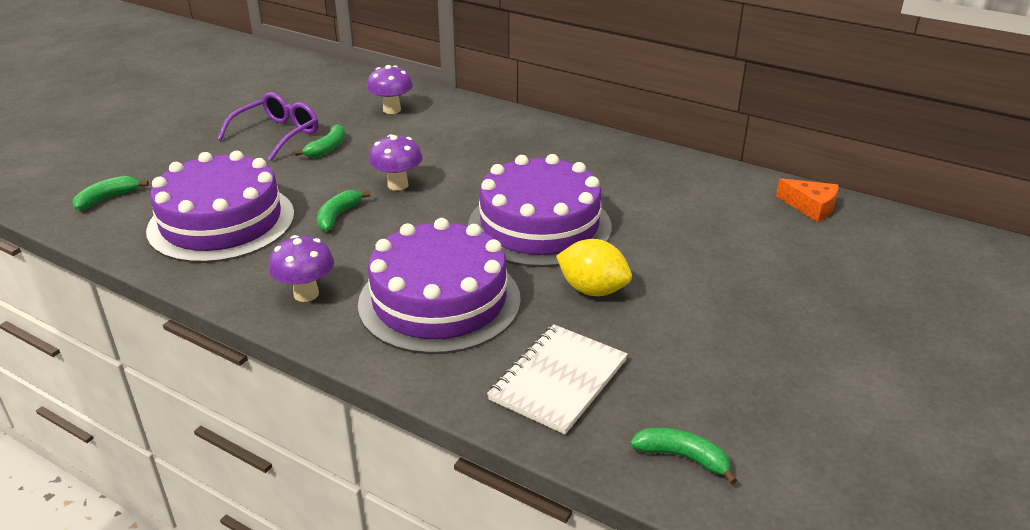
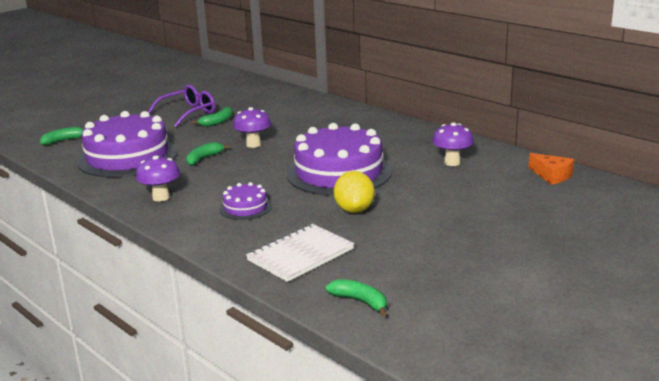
camera: 15 degrees right, 10 degrees down
purple cake [358,218,521,354] -> purple cake [219,182,272,220], size x0.46
purple mushroom [367,65,413,114] -> purple mushroom moved to [432,122,474,166]
yellow lemon [556,239,632,296] -> yellow lemon turned 45 degrees clockwise [334,171,375,213]

